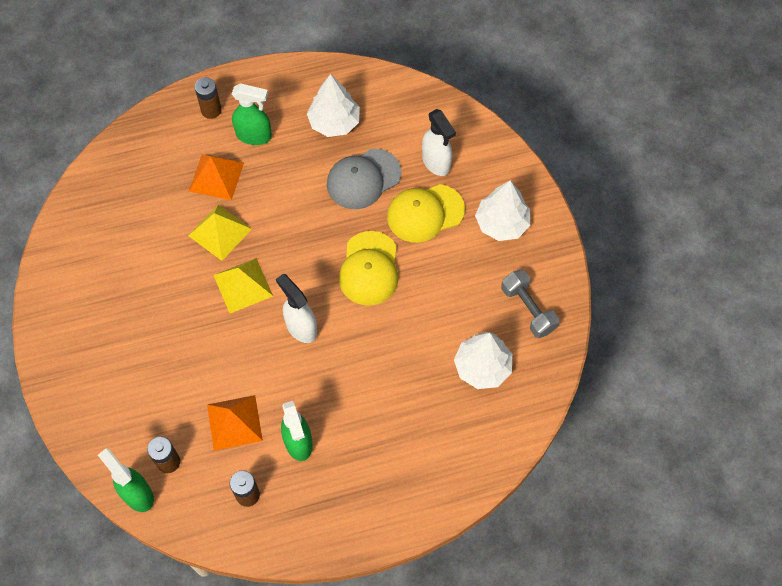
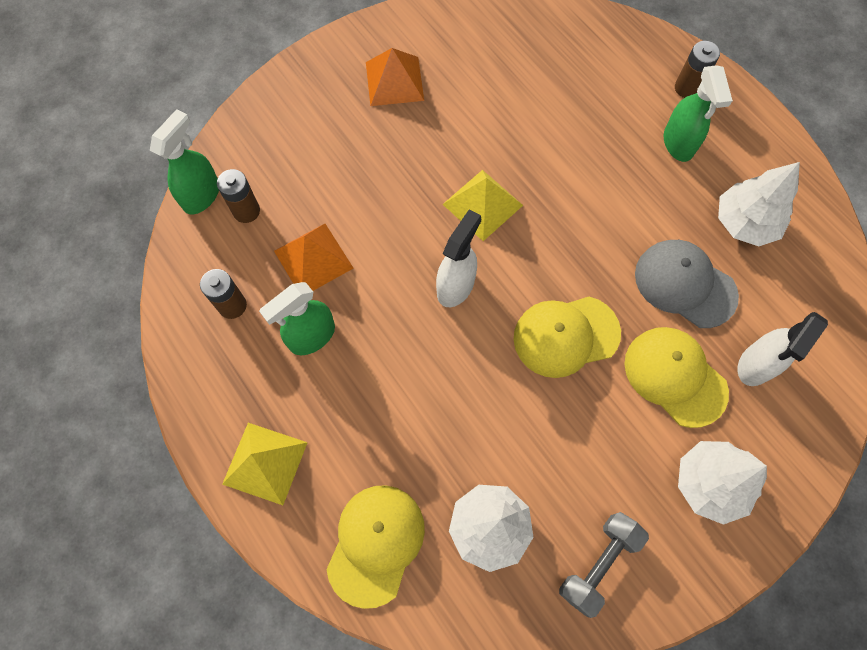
camera: 70 degrees right, 5 degrees up
yellow pyramid [188,205,252,261] -> yellow pyramid moved to [222,423,308,505]
orange pyramid [189,154,244,200] -> orange pyramid moved to [366,48,424,106]
none -> yellow cap [326,485,425,609]

